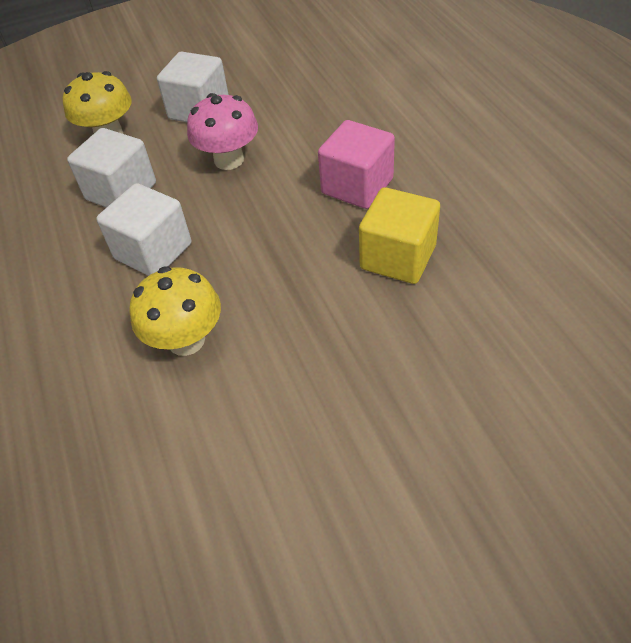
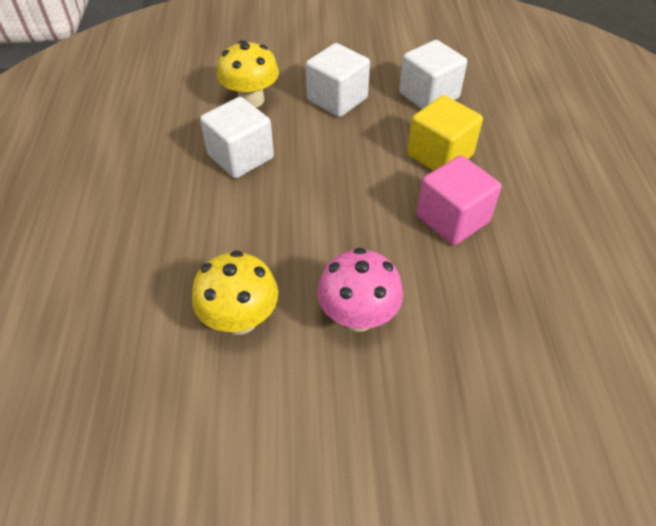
camera: 15 degrees right, 0 degrees up
white cube [96,183,191,276] -> white cube moved to [399,40,467,109]
pink mushroom [187,93,258,170] -> pink mushroom moved to [317,248,403,332]
yellow cube [359,187,440,284] -> yellow cube moved to [407,95,483,171]

